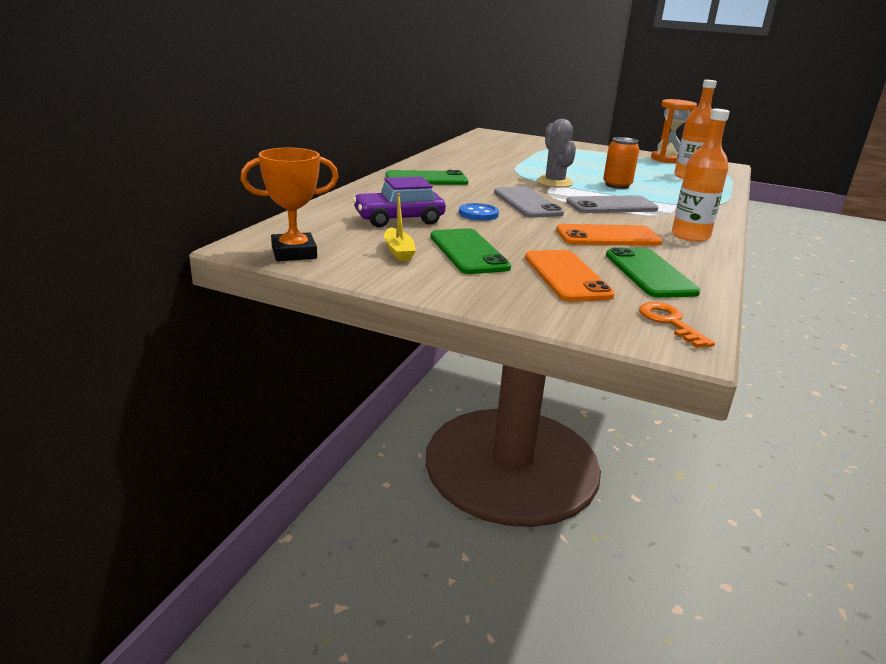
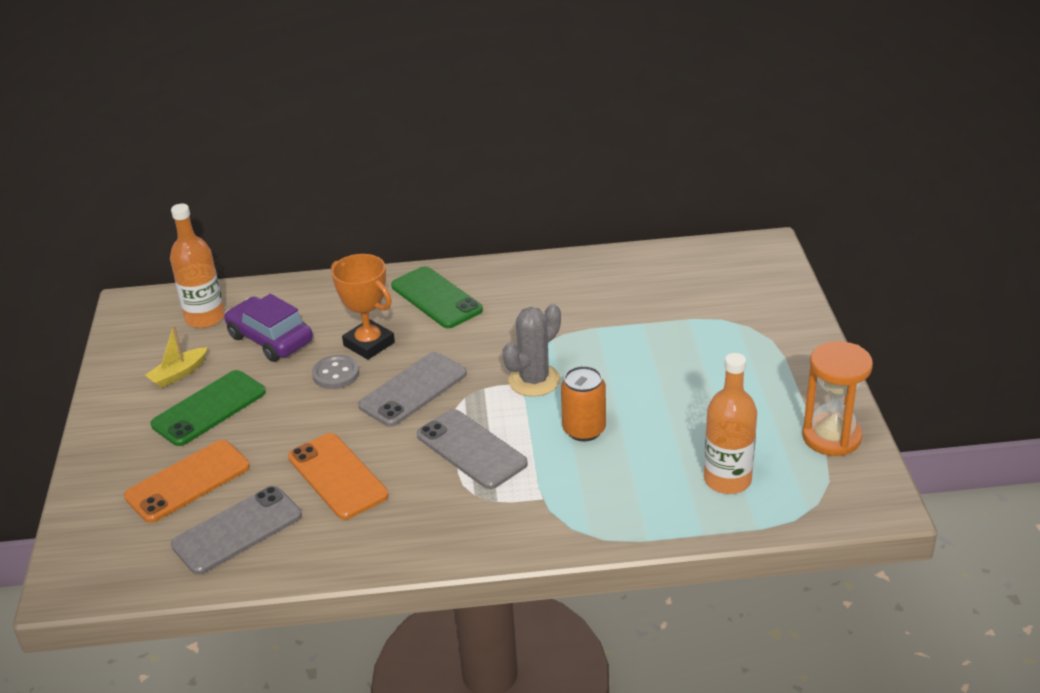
camera: 65 degrees right, 10 degrees up
orange trophy [241,148,338,261] -> orange trophy moved to [331,254,395,360]
blue button [459,203,499,221] -> grey button [312,355,359,389]
green phone [606,247,700,298] -> grey phone [171,486,302,574]
orange key [639,302,715,348] -> none
orange bottle [672,109,730,242] -> orange bottle moved to [170,204,225,328]

